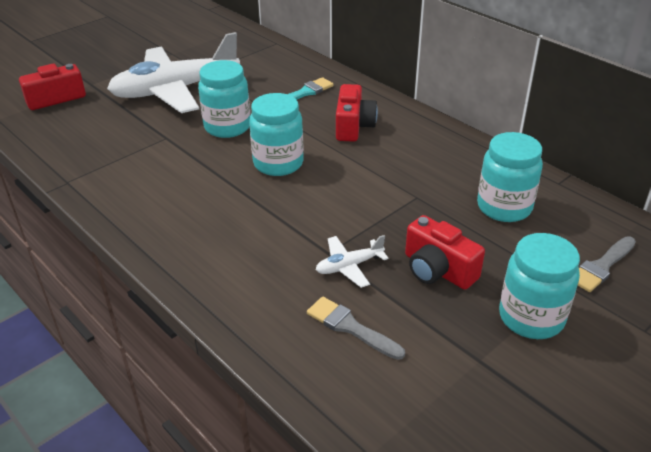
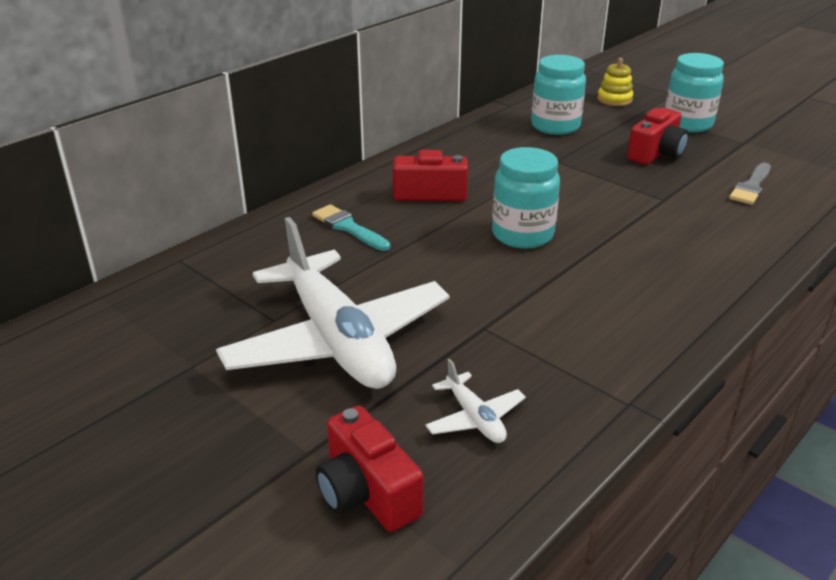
camera: 95 degrees left, 5 degrees down
turquoise jar [198,60,250,138] -> none
white plane [316,235,389,288] -> white plane moved to [425,359,526,443]
grey brush [578,236,636,292] -> yellow stacking toy [597,58,634,106]

